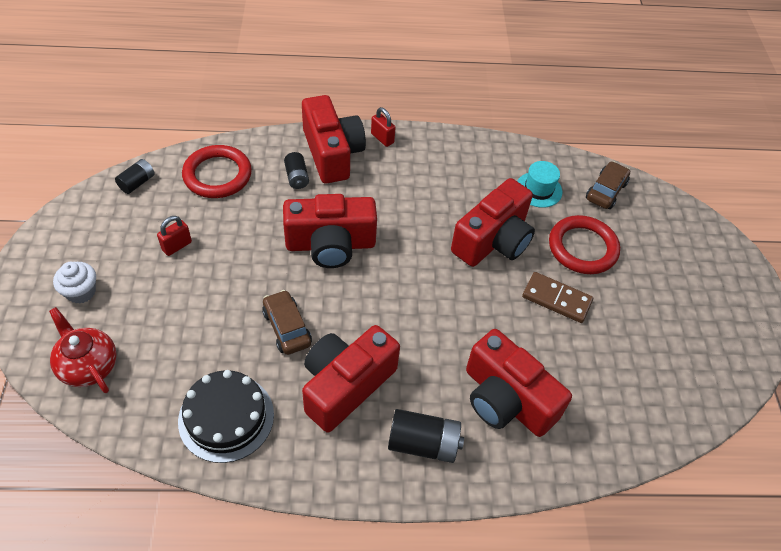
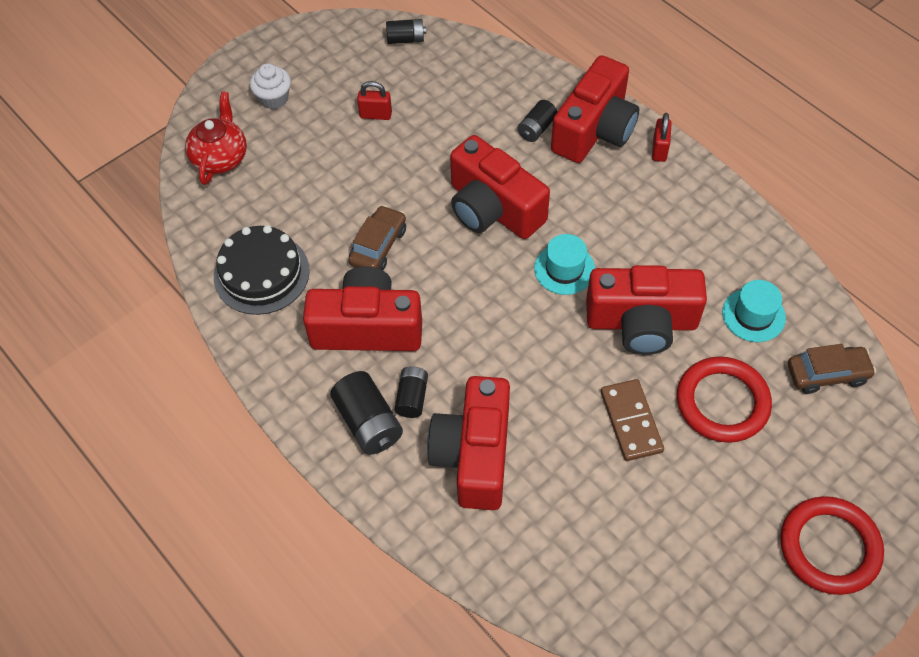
camera: 55 degrees right, 5 degrees up
red ring [182,145,252,198] -> red ring moved to [780,496,884,595]
none -> black battery [395,366,428,418]
none -> turquoise hat [534,234,595,295]

